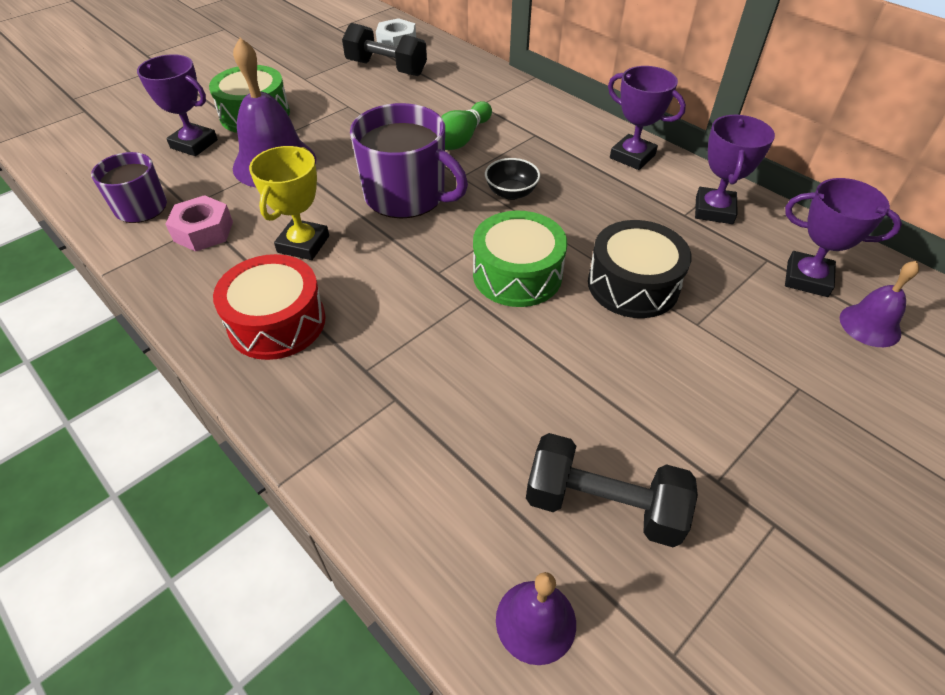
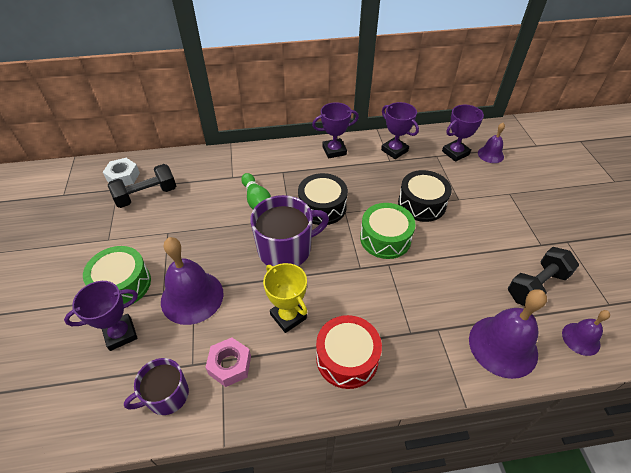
camera: 55 degrees left, 0 degrees up
black bowl [485,158,540,200] -> black drum [298,173,348,225]
none -> purple bell [469,289,547,379]

